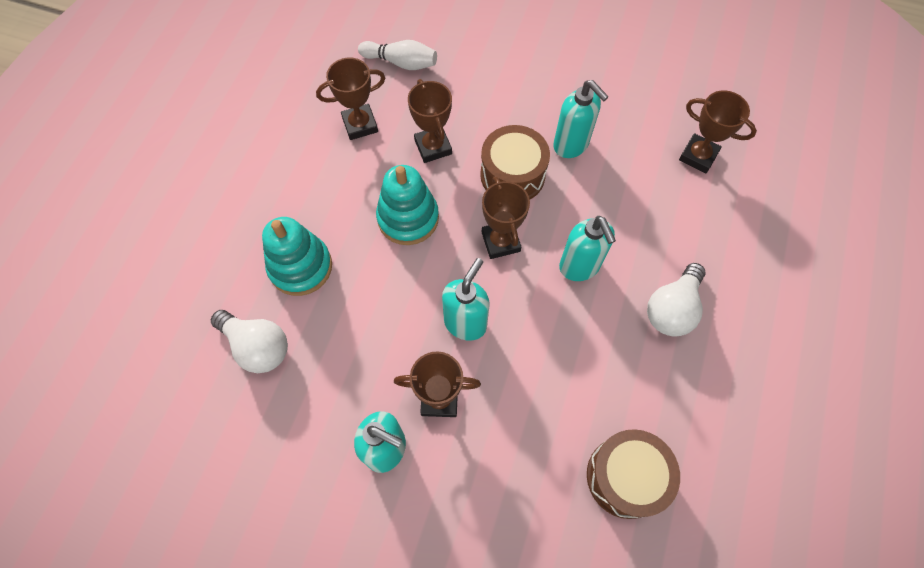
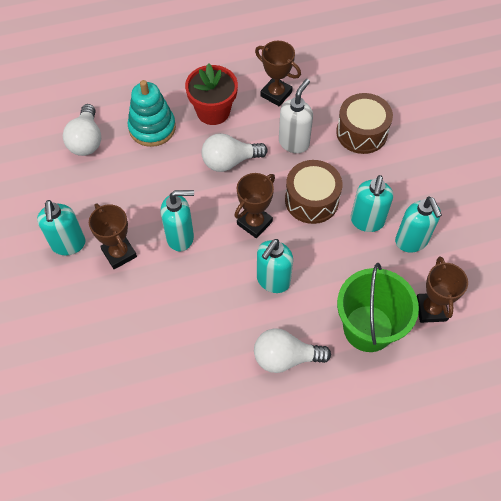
camera: 55 degrees right, 5 degrees down
white bowling pin [358,40,437,70] -> none
turquoise stacking toy [376,165,439,245] -> white light bulb [201,133,267,172]
brown trophy [408,79,452,163] -> white soap dispenser [279,79,313,153]
brown drum [587,429,680,519] -> brown drum moved to [336,93,393,154]
none -> red flower pot [185,63,238,125]
none -> green bucket [337,263,419,352]
none -> turquoise soap dispenser [395,197,442,253]

